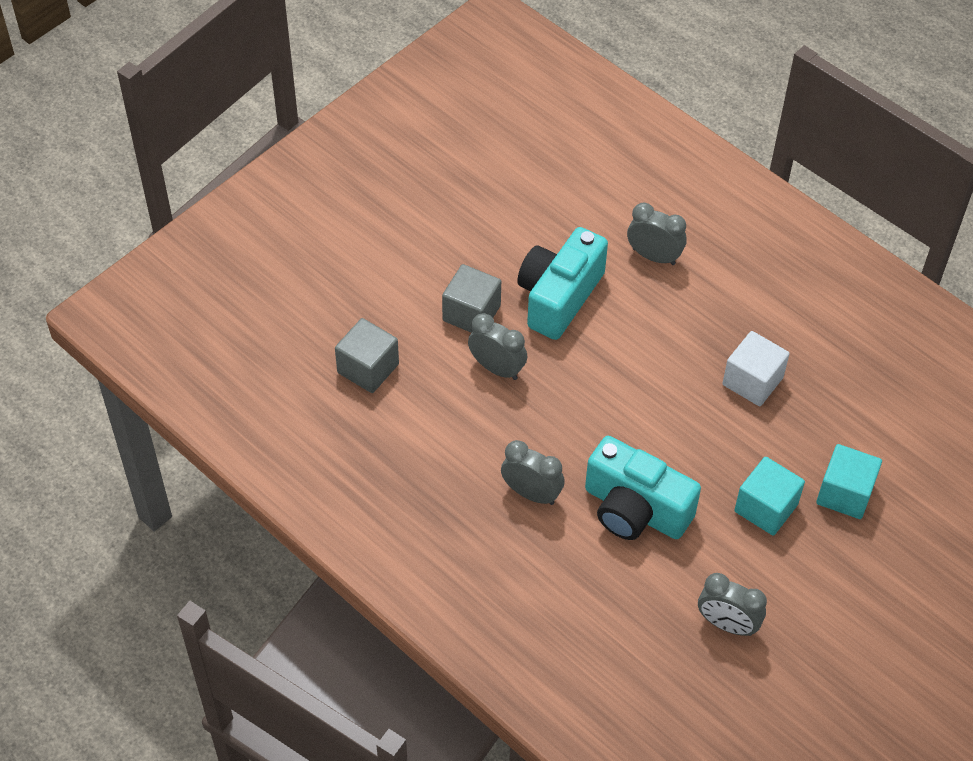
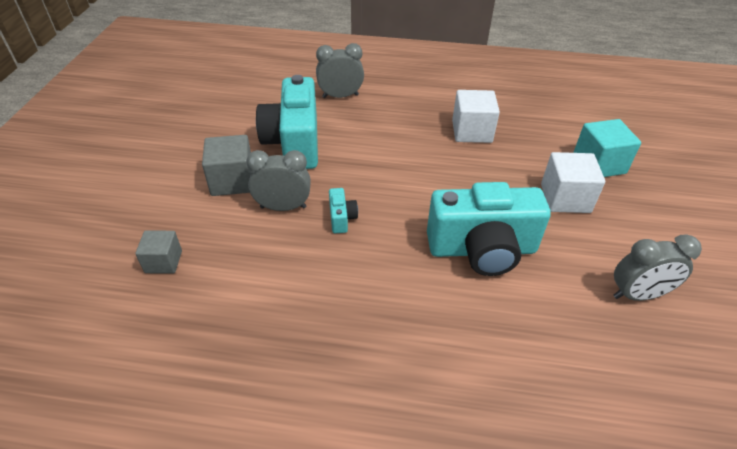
camera: 35 degrees left, 10 degrees down
grey cube [335,318,399,393] -> grey cube [135,231,182,273], size x0.64
grey clock [501,440,565,505] -> none
turquoise cube [735,457,805,536] -> white cube [541,152,605,213]
none -> turquoise camera [329,188,358,233]

